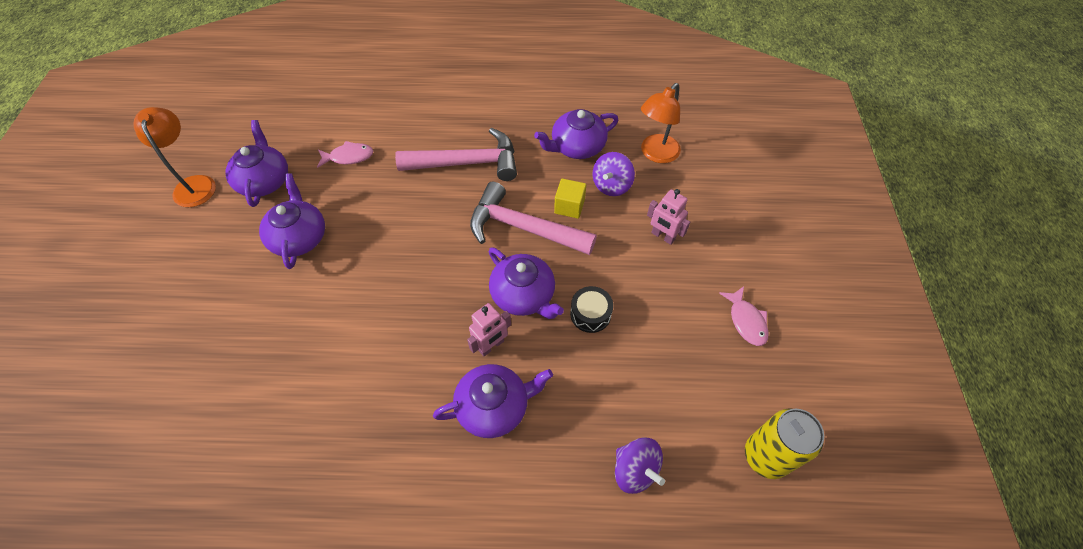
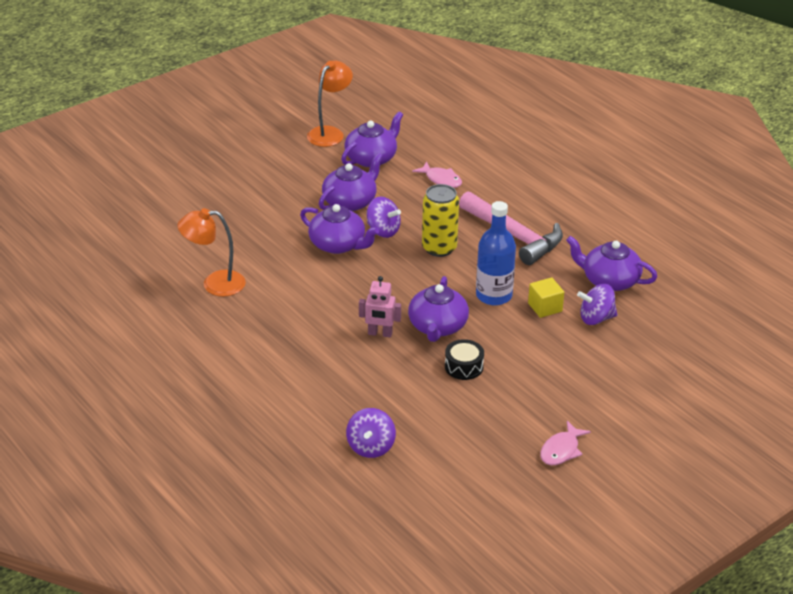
camera: 50 degrees right, 20 degrees down
purple teapot [433,364,553,438] -> purple teapot moved to [300,204,379,254]
pink hammer [470,182,597,255] -> blue bottle [476,201,516,306]
orange lamp [641,83,681,163] -> orange lamp moved to [177,208,246,297]
pink robot [647,189,690,245] -> none
yellow can [745,408,824,479] -> yellow can moved to [422,184,459,257]
none -> purple spinning top [367,197,401,238]

